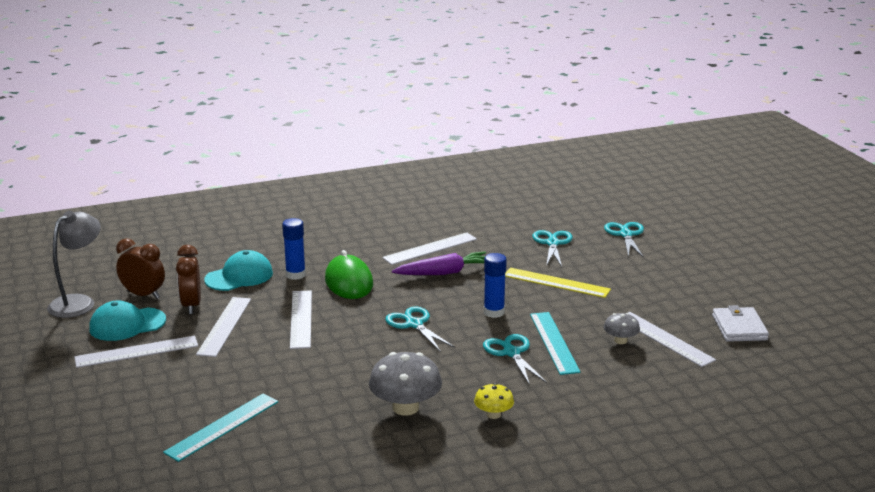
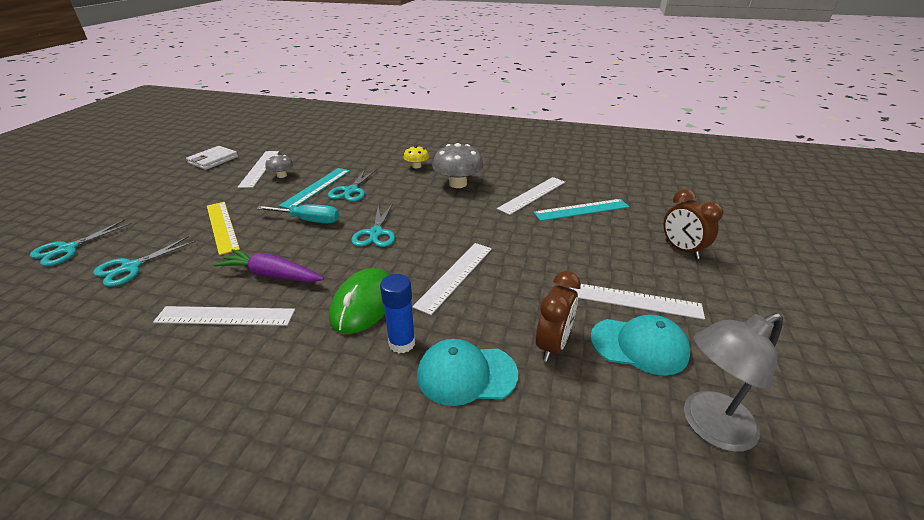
camera: 145 degrees left, 10 degrees up
brown clock [116,238,165,299] -> brown clock moved to [664,189,723,259]
white ruler [196,297,251,357] -> white ruler moved to [497,177,565,215]
blue glue stick [484,253,507,318] -> turquoise screwdriver [256,204,339,223]

